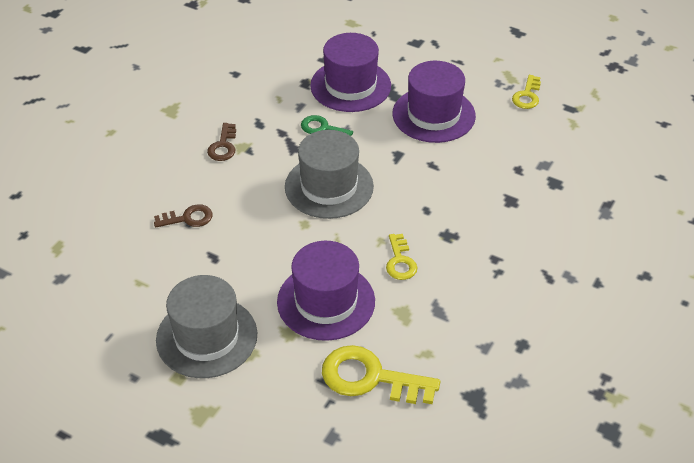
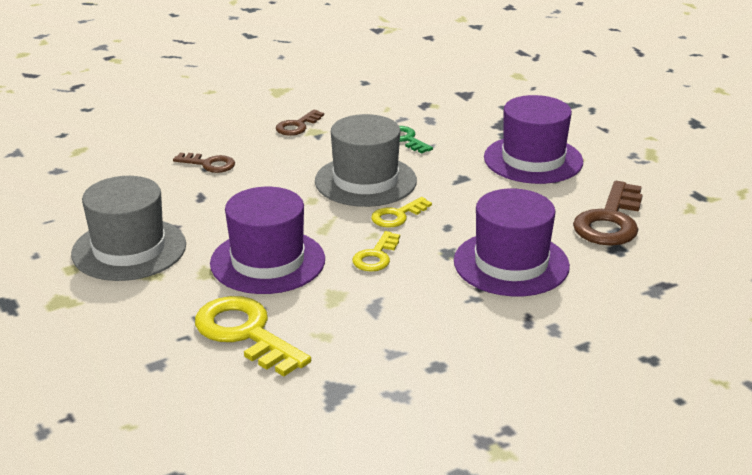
camera: 30 degrees right, 15 degrees down
purple hat [310,33,391,112] -> purple hat moved to [454,189,570,296]
yellow key [512,75,541,109] -> yellow key moved to [371,197,432,228]
none -> brown key [573,181,643,246]

